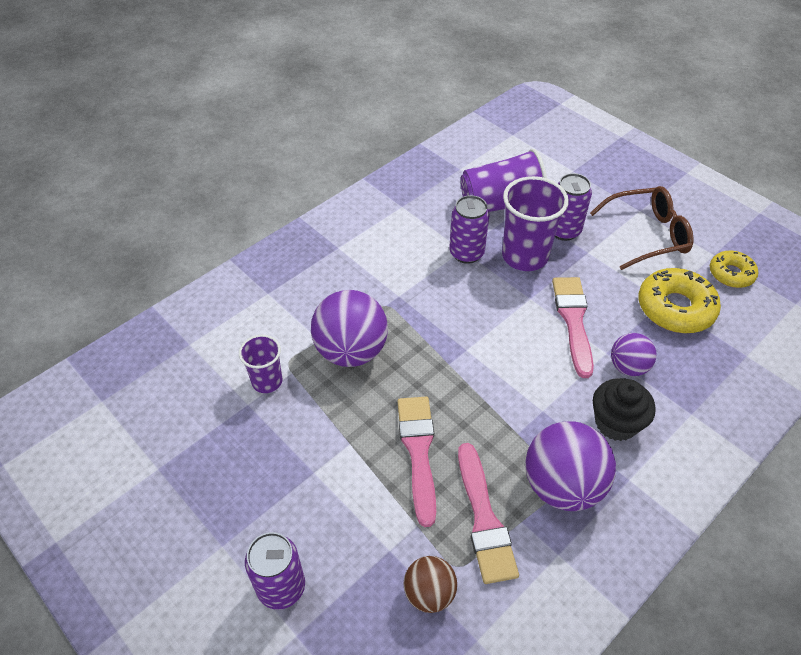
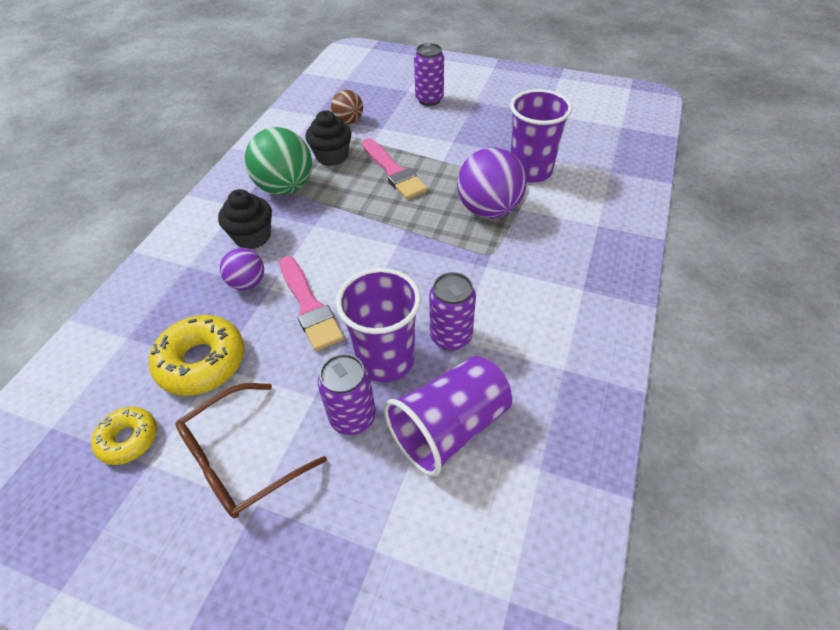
camera: 155 degrees right, 0 degrees up
purple cup [239,335,282,393] -> purple cup [510,89,572,183], size x1.73
pink brush [458,443,519,584] -> black cupcake [305,110,351,166]
purple ball [525,421,616,511] -> green ball [245,127,312,195]

